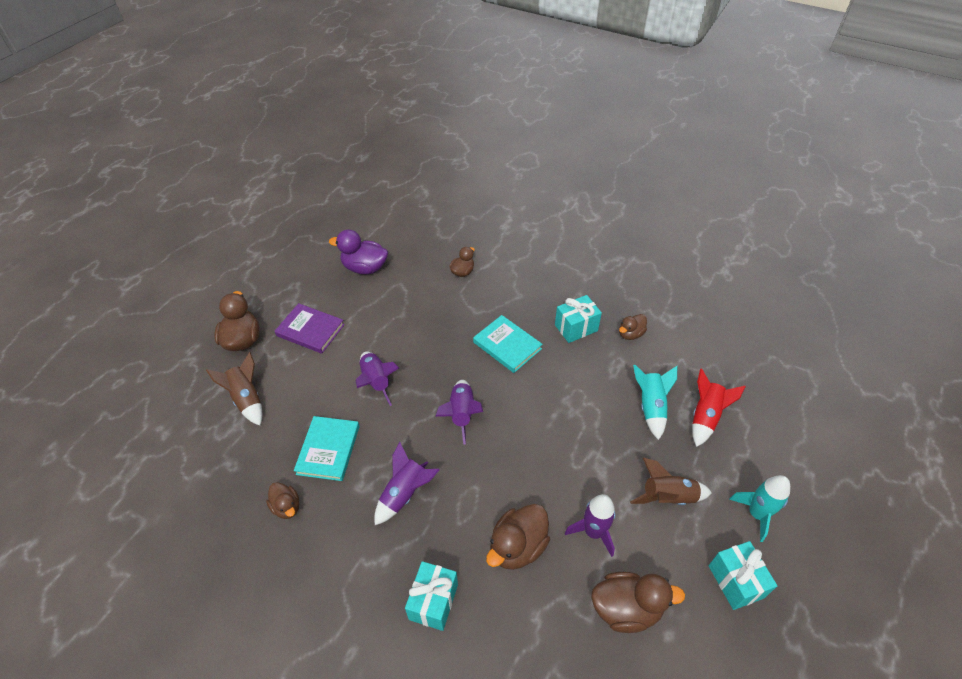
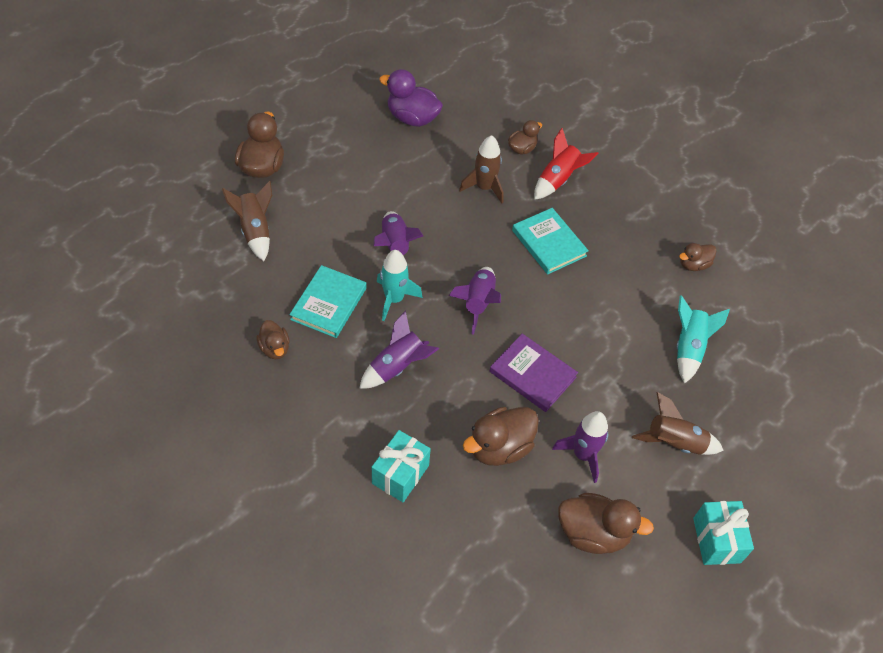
camera: 10 degrees right, 5 degrees up
purple book [275,303,345,354] -> purple book moved to [490,334,578,412]
turquoise gift [555,295,602,343] -> none
red rocket [692,369,746,447] -> red rocket moved to [534,128,599,200]
turquoise rocket [729,475,790,542] -> turquoise rocket moved to [377,250,423,321]
none -> brown rocket [459,135,504,203]

